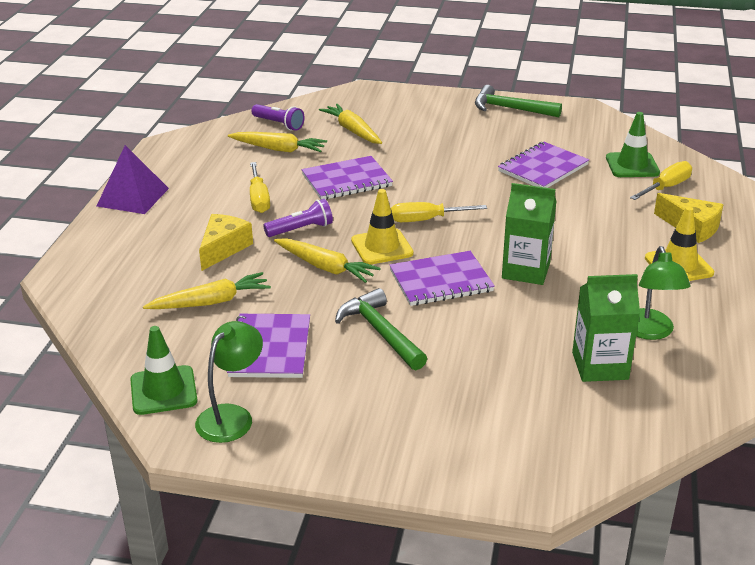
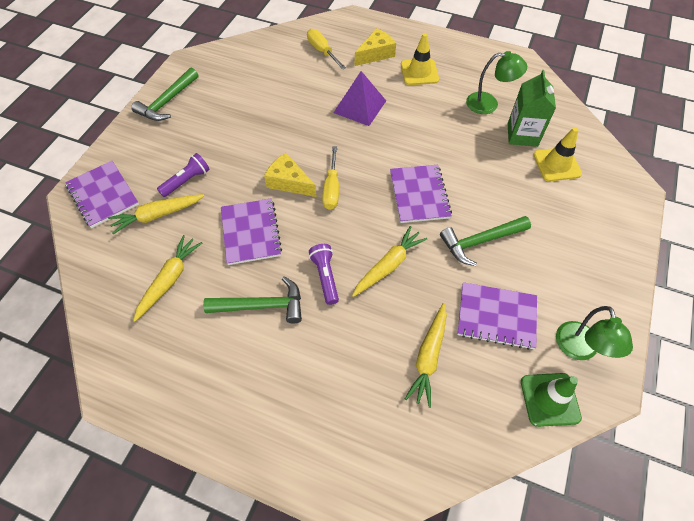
camera: 80 degrees left, 25 degrees up
purple pyramid [97,145,169,214] -> purple pyramid moved to [333,71,386,126]
yellow carrot [143,272,271,309] -> yellow carrot turned 150 degrees counterclockwise [405,303,447,408]
green lamp [195,321,263,443] -> green lamp turned 135 degrees counterclockwise [556,306,633,360]
yellow cheese [199,214,253,271] -> yellow cheese moved to [264,153,316,197]
yellow screwdriver [250,162,270,213] -> green hammer [203,276,302,324]
purple flashlight [251,104,305,131] -> purple flashlight moved to [157,153,210,197]
yellow traffic cone [351,189,414,265] -> yellow traffic cone moved to [533,127,582,181]
purple notebook [498,142,589,188] -> purple notebook moved to [65,161,139,228]
green carton [502,183,557,285] -> none
green traffic cone [606,112,660,177] -> none

